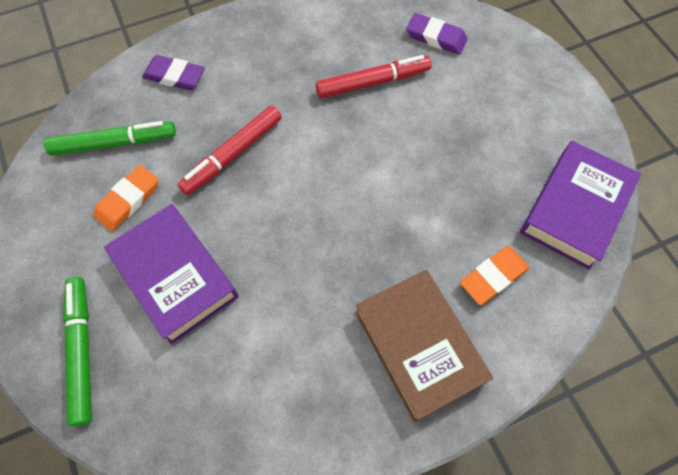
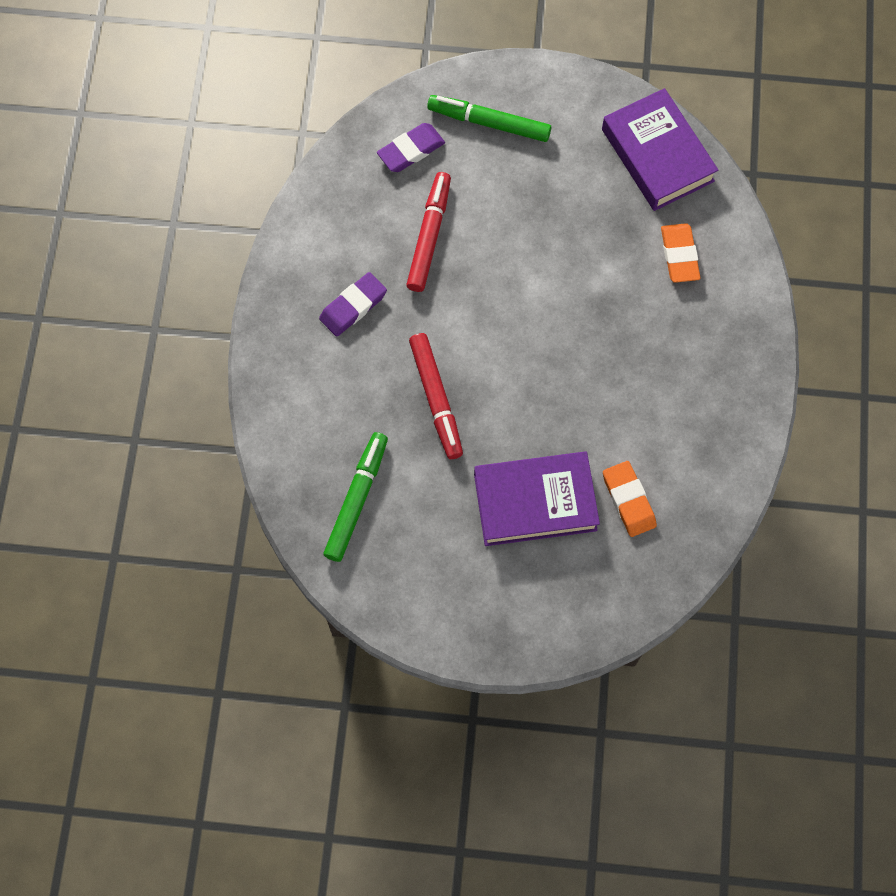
camera: 60 degrees left, 5 degrees up
green marker [63,277,92,427] -> green marker moved to [427,95,551,142]
orange eraser [94,165,158,232] -> orange eraser moved to [603,461,657,537]
purple eraser [142,55,205,90] -> purple eraser moved to [319,272,387,337]
brown book [355,270,493,422] -> none

